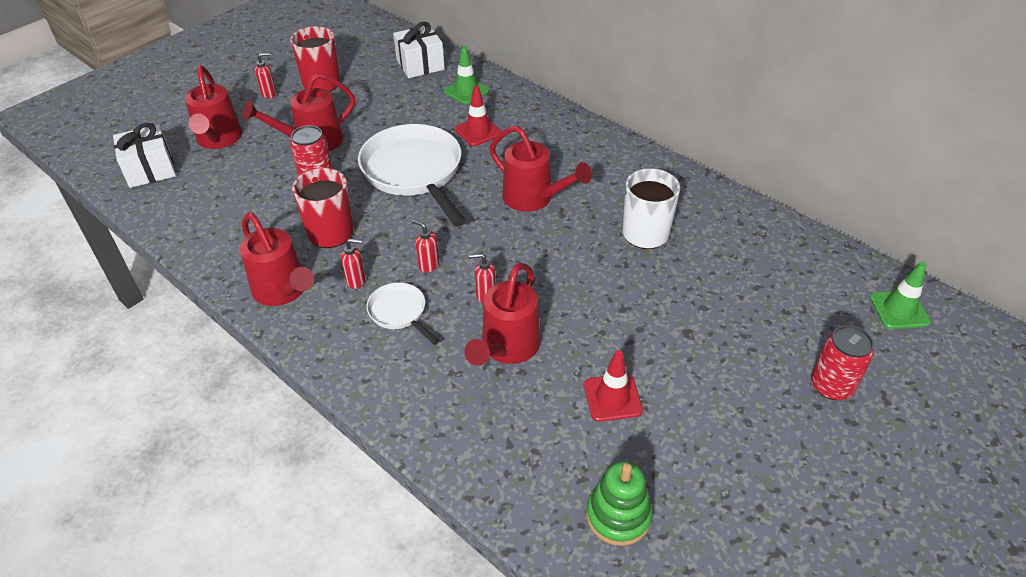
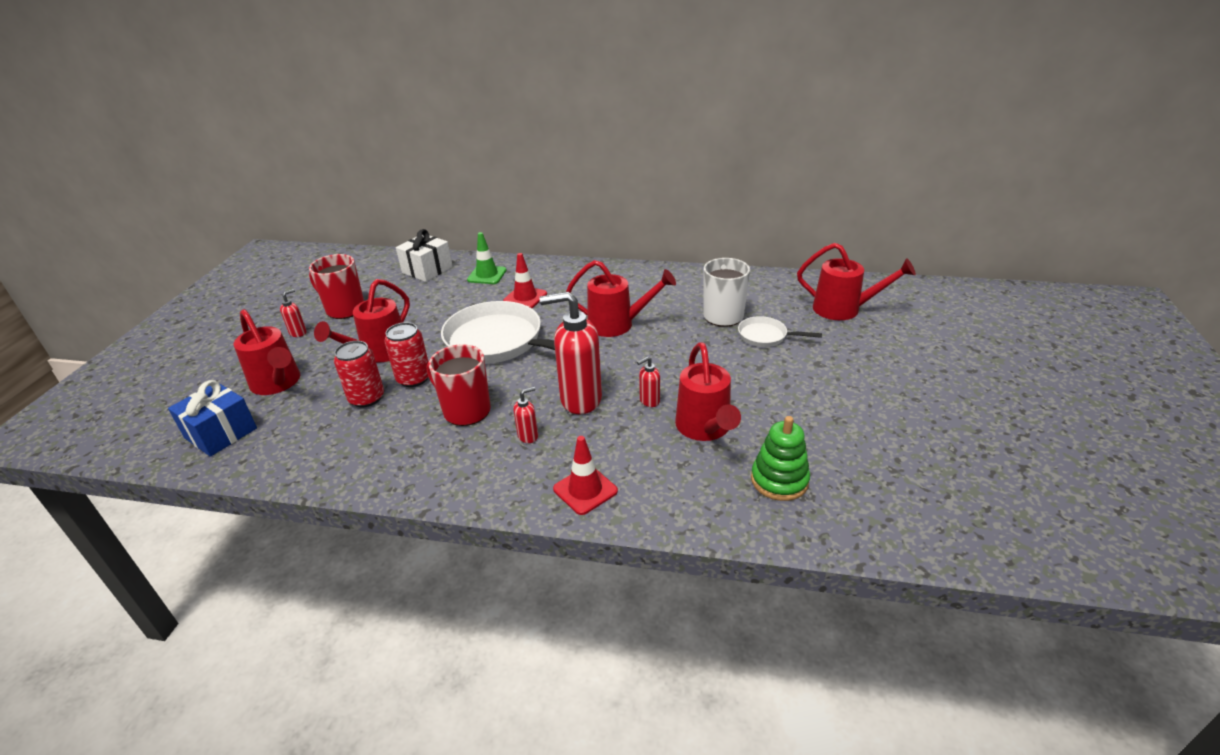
camera: 30 degrees left, 10 degrees down
white gift [113,123,176,188] -> blue gift [168,380,257,457]
red watering can [240,212,314,306] -> red watering can moved to [797,243,916,320]
white pan [366,282,439,345] -> white pan moved to [738,316,822,347]
red soap dispenser [412,220,439,273] -> red soap dispenser [539,292,602,414], size x2.25
red traffic cone [584,350,643,422] -> red traffic cone moved to [553,436,618,515]
green stacking toy [586,461,653,546] -> green stacking toy moved to [751,416,810,501]
red can [811,325,874,400] -> red can moved to [334,341,384,407]
green traffic cone [870,261,931,329] -> none

